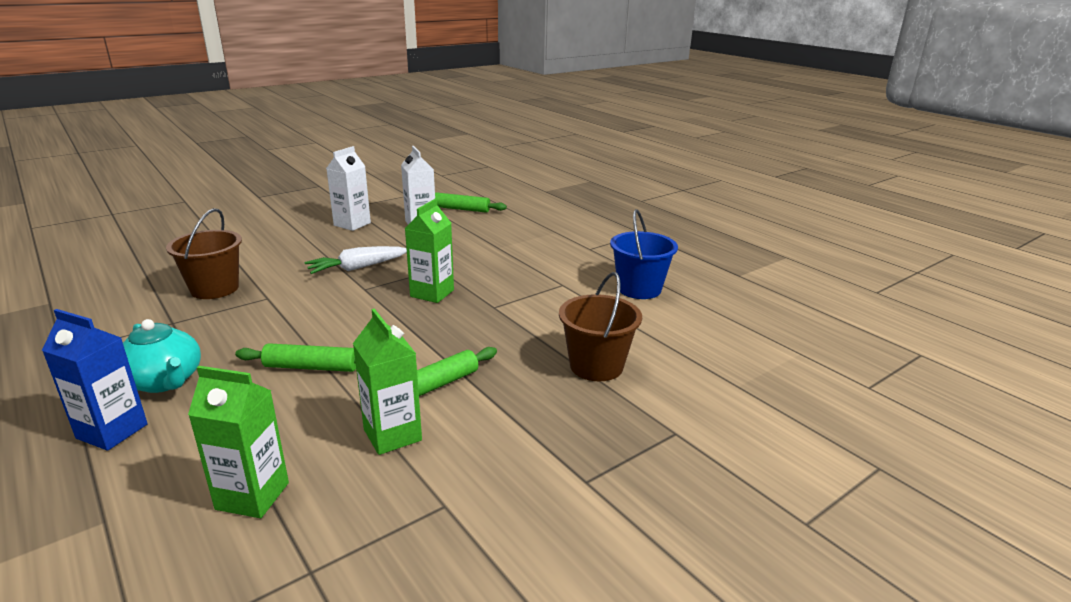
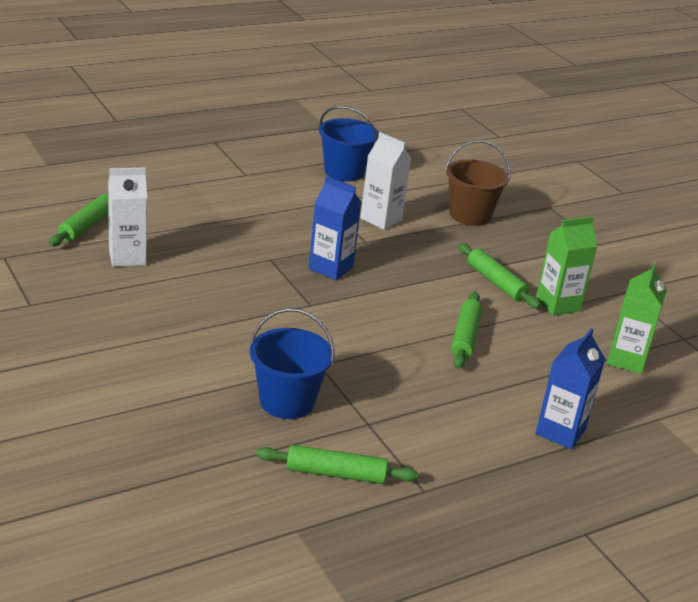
camera: 85 degrees left, 5 degrees up
turquoise teapot [123,319,201,393] -> none
brown bucket [166,208,242,299] -> blue bucket [250,308,335,419]
white carrot [304,246,407,274] -> none
white carton [326,146,371,231] -> white carton moved to [360,132,412,230]
green carton [405,199,454,303] -> blue carton [309,176,362,280]
none -> green rolling pin [256,445,419,484]

